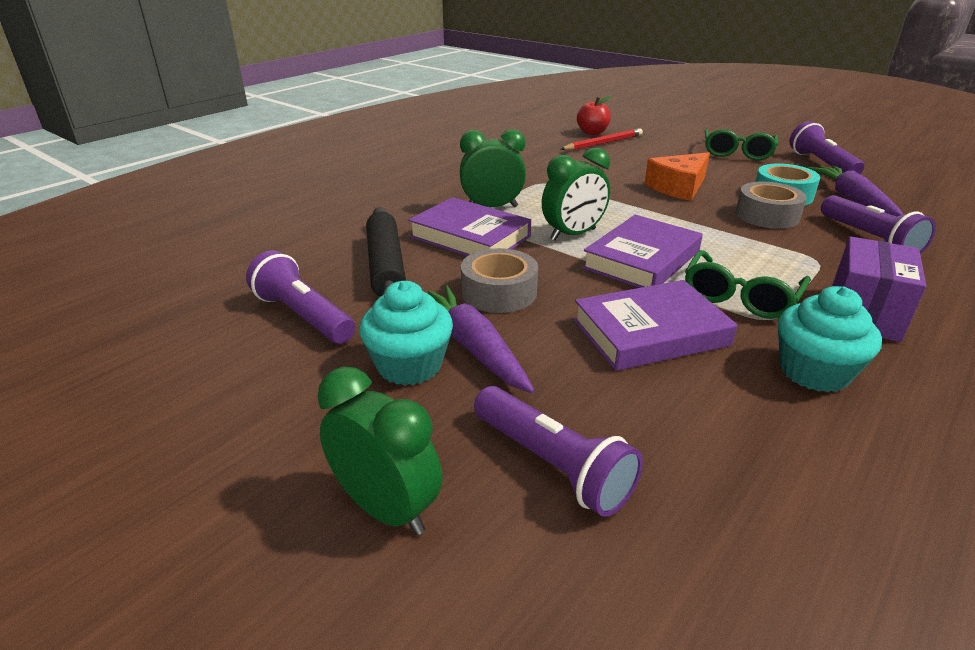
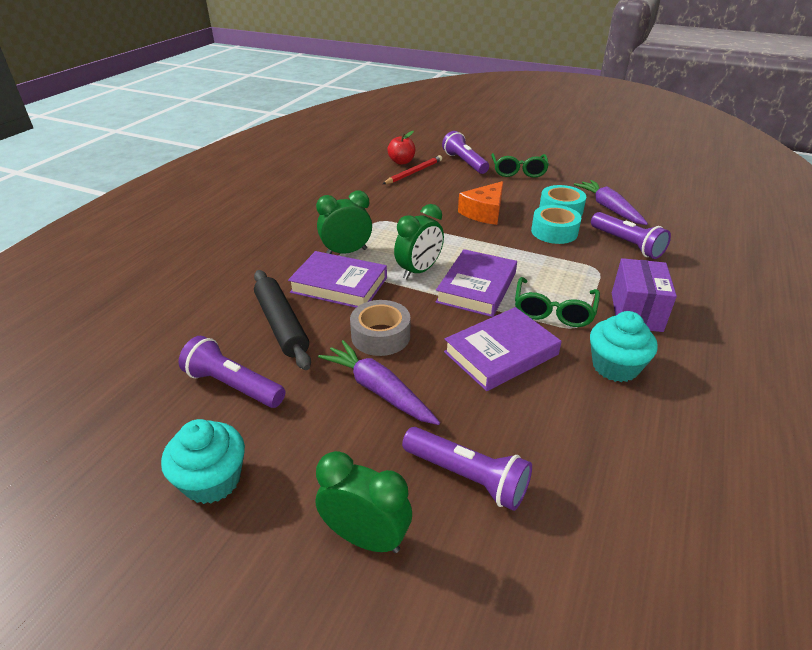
camera: 15 degrees left, 5 degrees up
turquoise cupcake [359,281,453,386] -> turquoise cupcake moved to [161,419,245,504]
grey tape [735,181,807,229] -> turquoise tape [531,205,581,244]
purple flashlight [789,121,864,174] -> purple flashlight moved to [442,131,489,174]

